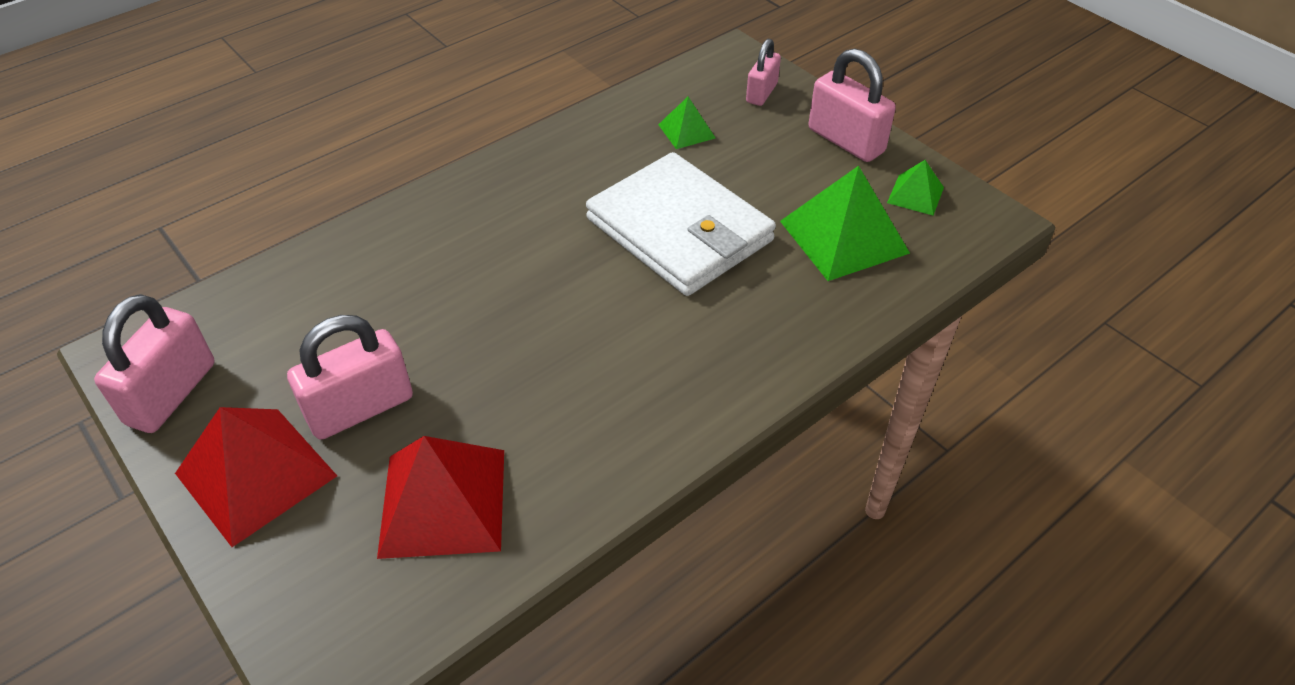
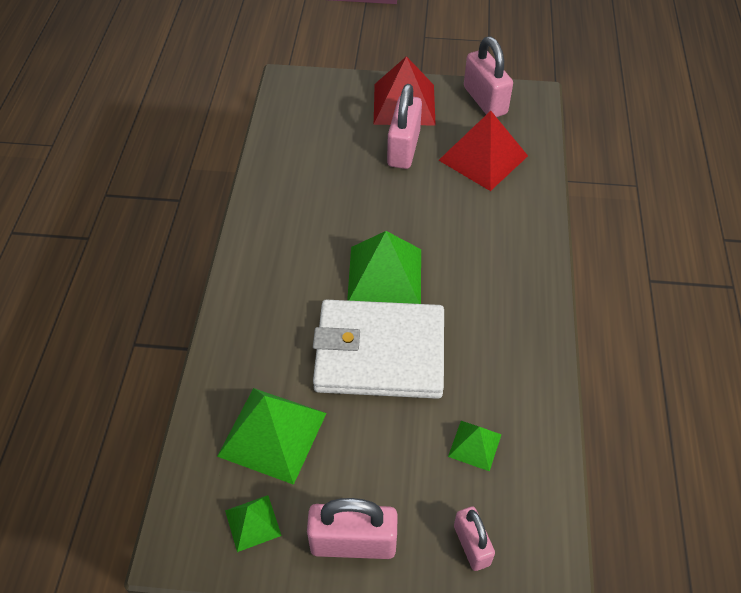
camera: 135 degrees right, 5 degrees up
red pyramid [377,436,504,559] -> red pyramid moved to [439,111,528,191]
none -> green pyramid [347,231,421,304]

